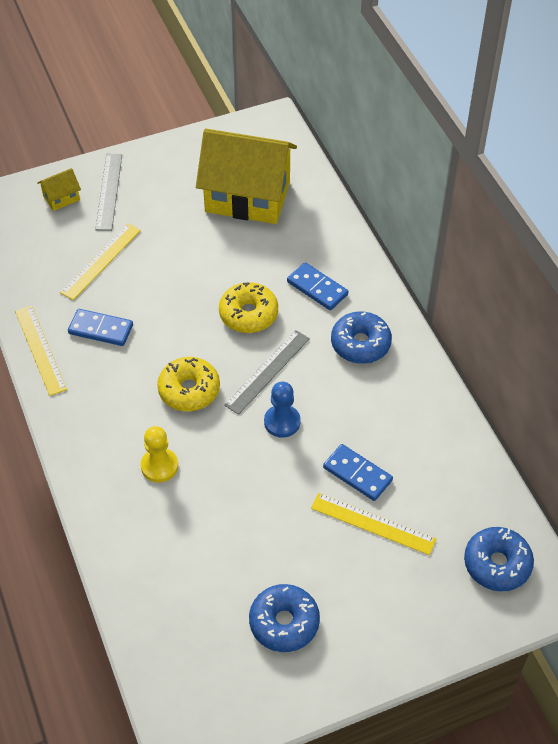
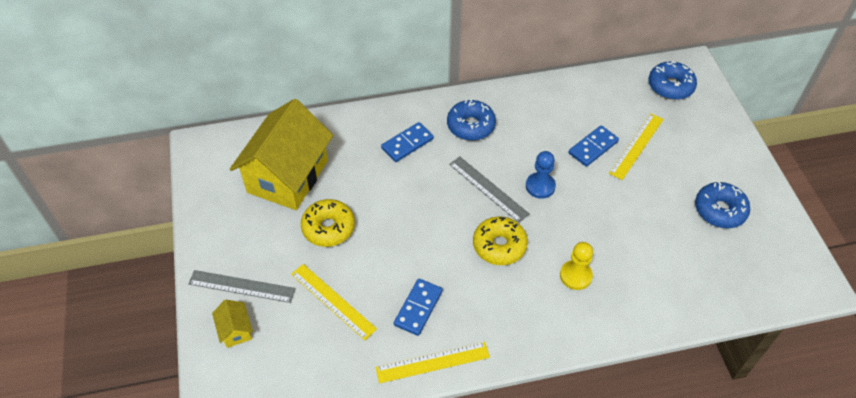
camera: 80 degrees left, 0 degrees up
yellow donut [219,282,278,333] -> yellow donut moved to [301,199,355,247]

